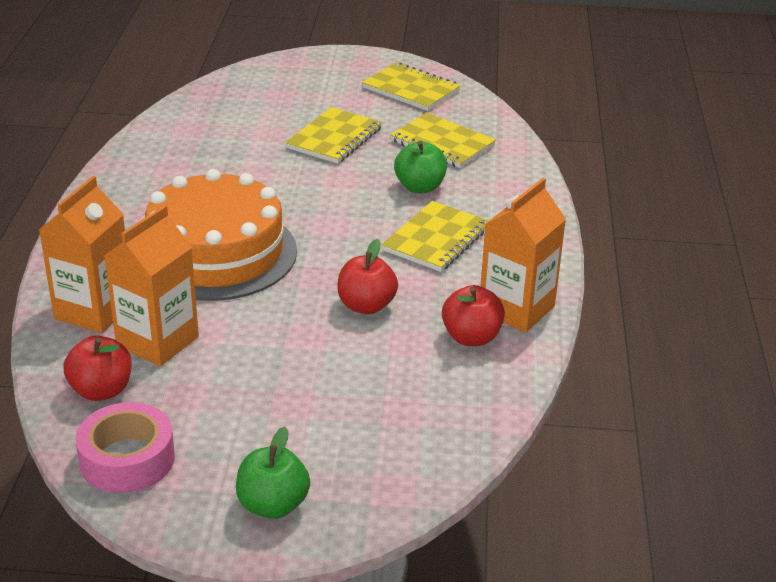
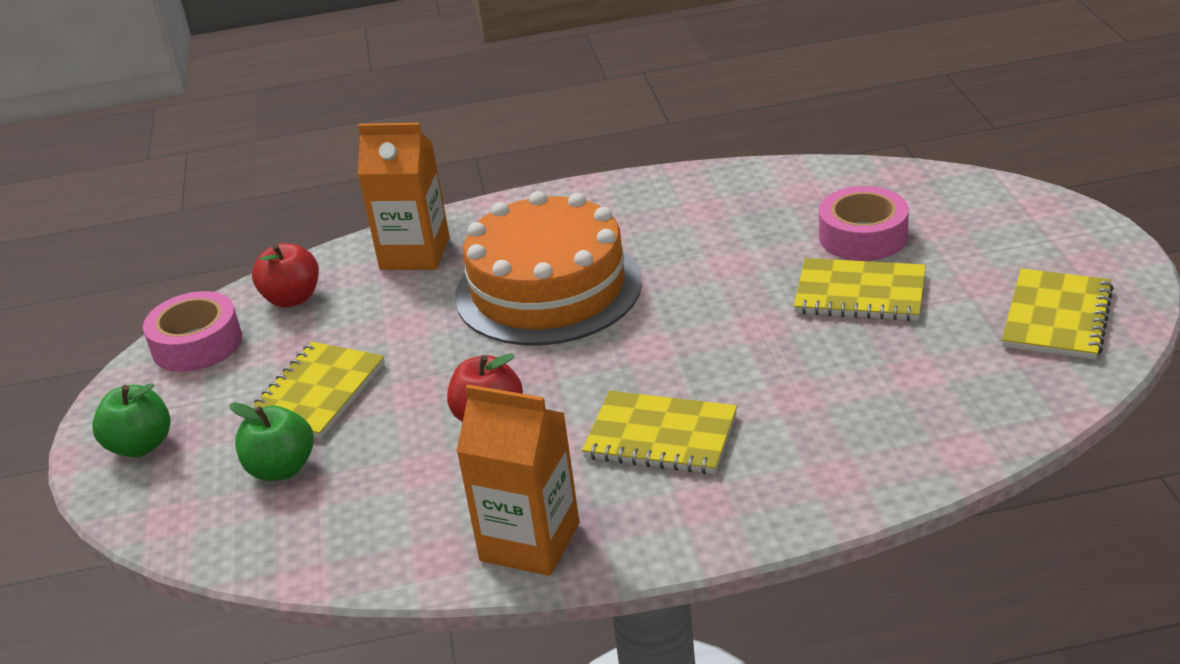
camera: 80 degrees right, 0 degrees up
orange carton [104,205,199,366] -> none
yellow notebook [390,113,496,168] -> yellow notebook moved to [250,342,385,439]
green apple [394,141,447,193] -> green apple moved to [229,402,314,481]
red apple [442,285,505,346] -> none
none -> pink tape [819,186,909,261]

